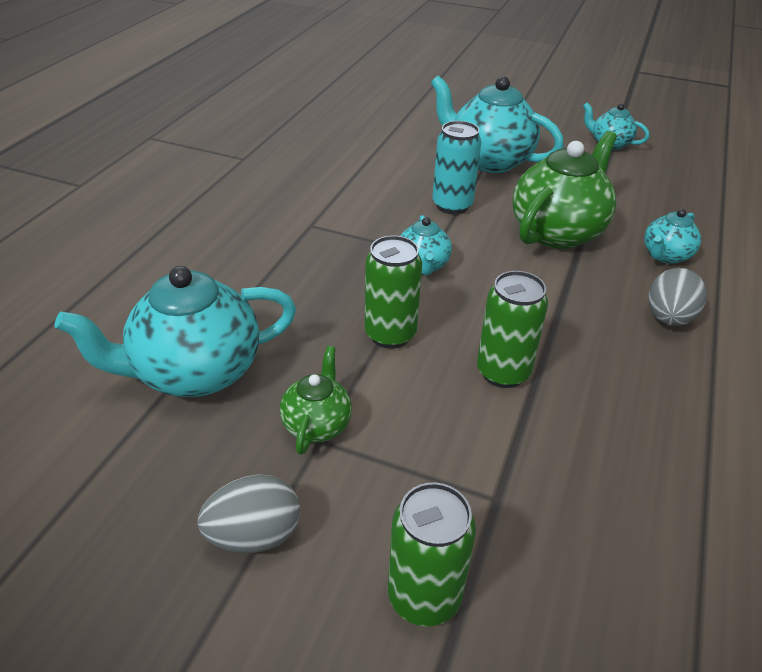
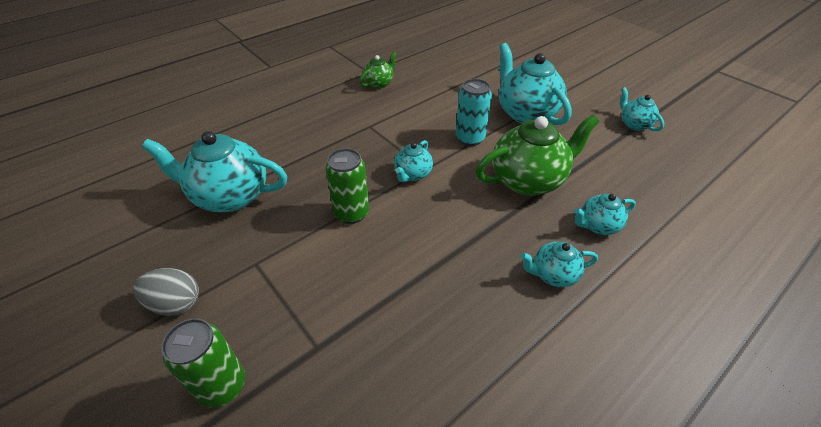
camera: 30 degrees right, 5 degrees up
green teapot [280,346,352,455] -> green teapot moved to [360,52,397,89]
green can [477,271,548,388] -> none
grey egg [649,268,707,326] -> turquoise teapot [520,242,598,287]

